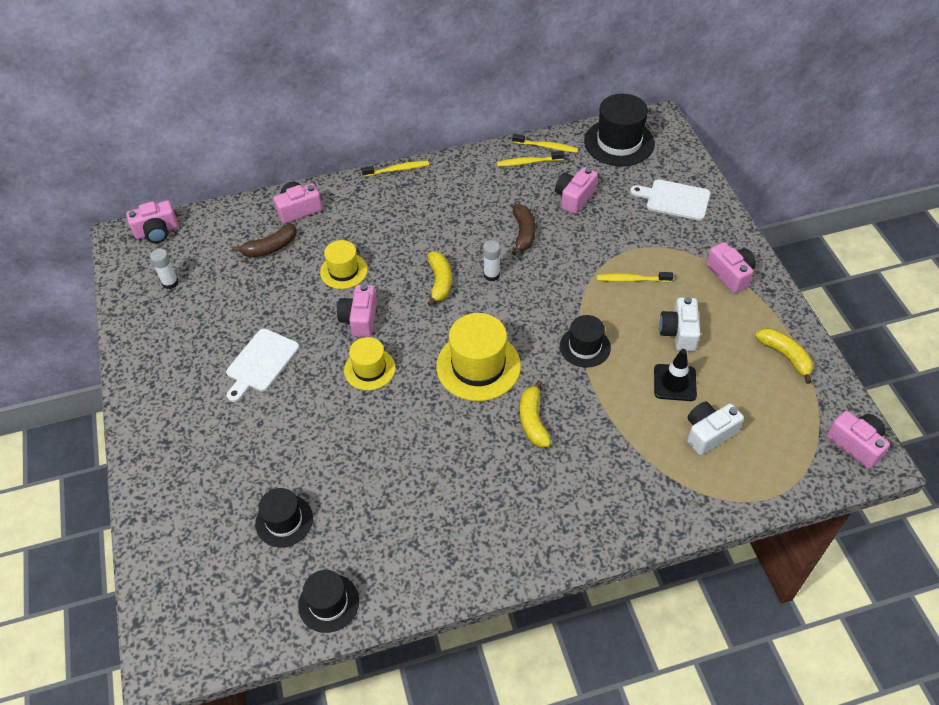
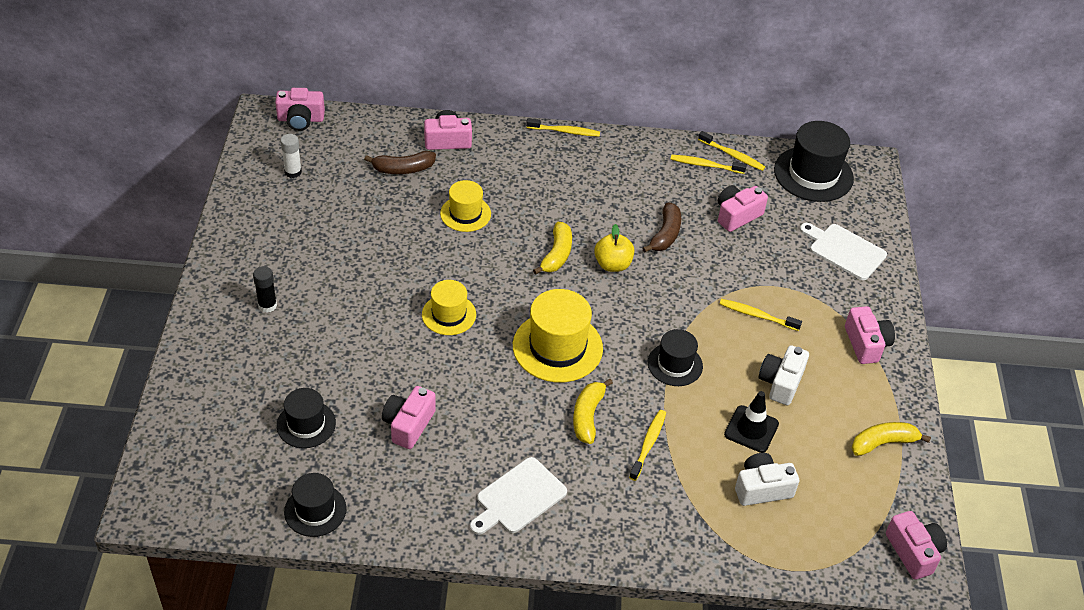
camera: 15 degrees right, 5 degrees down
white cutting board [226,328,299,402] -> white cutting board moved to [470,457,567,535]
pink camera [337,284,377,337] -> pink camera moved to [382,386,436,449]
white glue stick [483,240,500,281] -> yellow apple [594,224,634,272]
yellow banana [755,328,813,384] -> yellow banana turned 90 degrees counterclockwise [851,422,931,456]
none -> black glue stick [253,266,277,313]
none -> yellow toothbrush [629,410,666,481]

